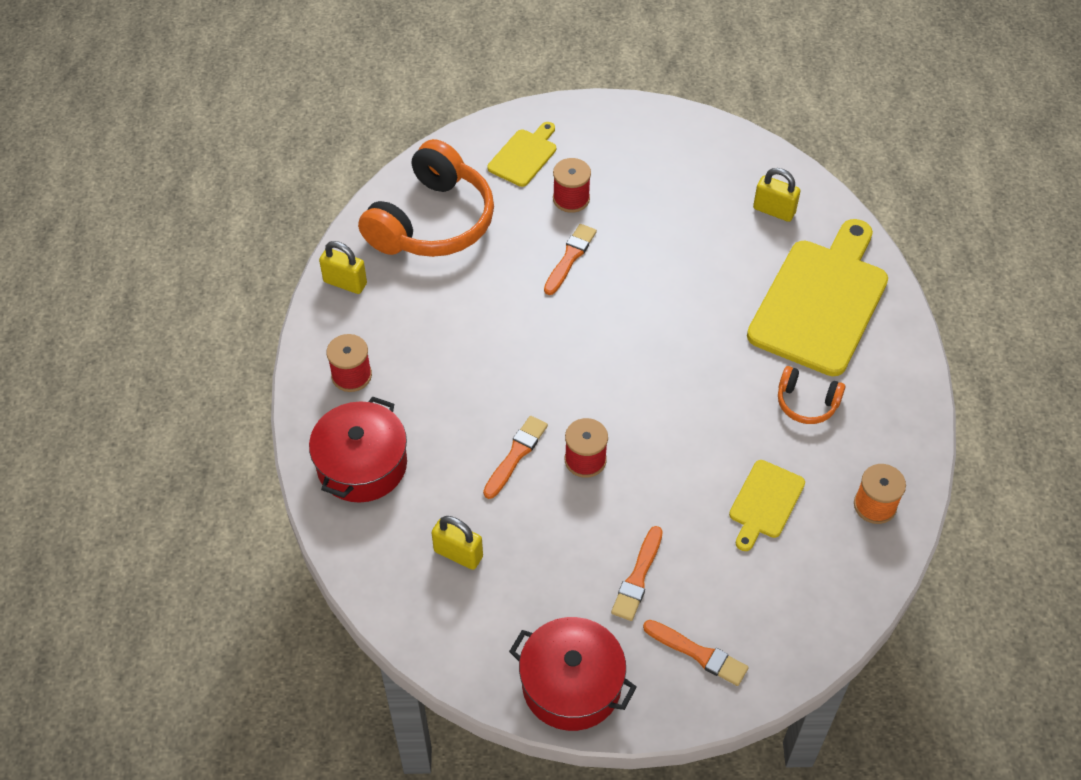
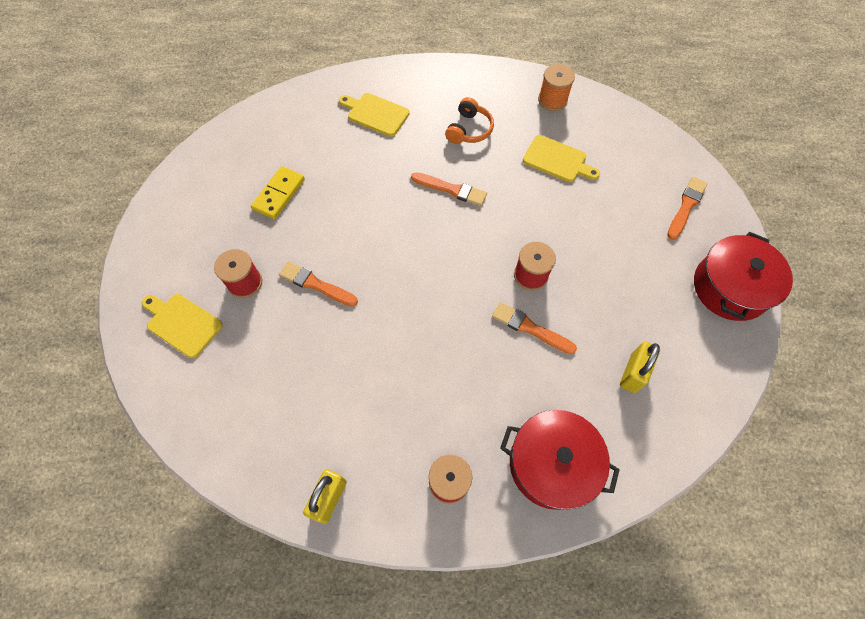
camera: 90 degrees left, 10 degrees up
orange headphones [358,139,494,257] -> none
orange brush [611,526,663,621] -> orange brush moved to [411,172,487,206]
yellow cutting board [747,219,888,376] -> yellow cutting board [339,93,410,137], size x0.49
yellow padlock [753,168,800,222] -> none
none -> yellow domino [251,166,305,219]

